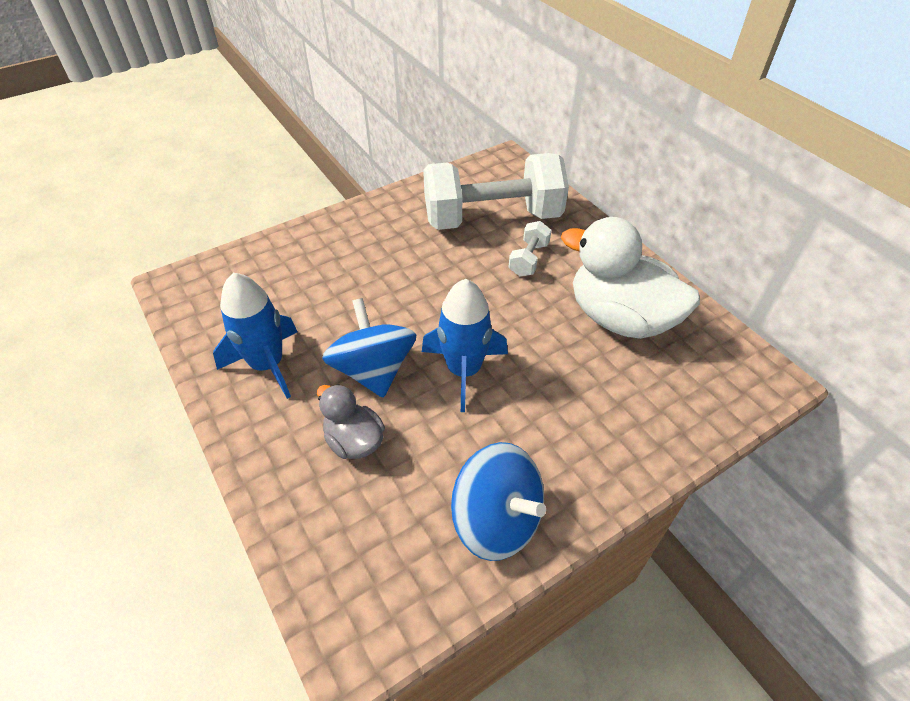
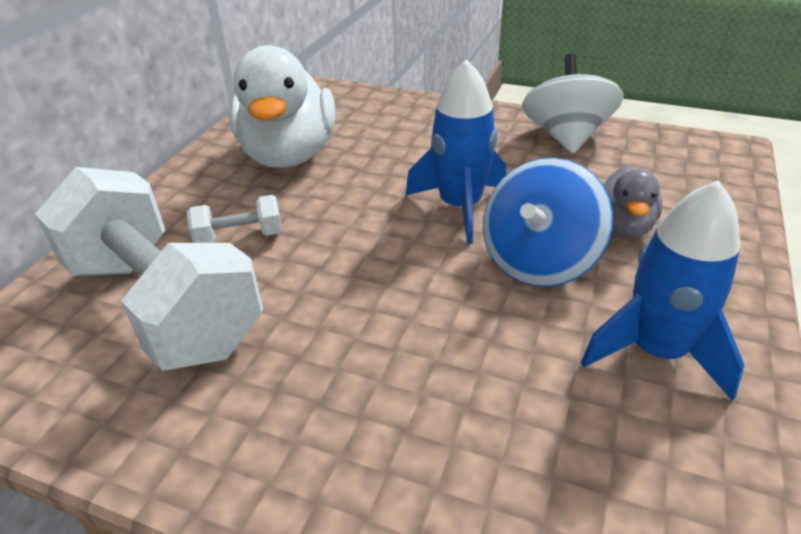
camera: 125 degrees left, 10 degrees down
blue spinning top [451,442,546,561] -> white spinning top [522,53,624,154]

